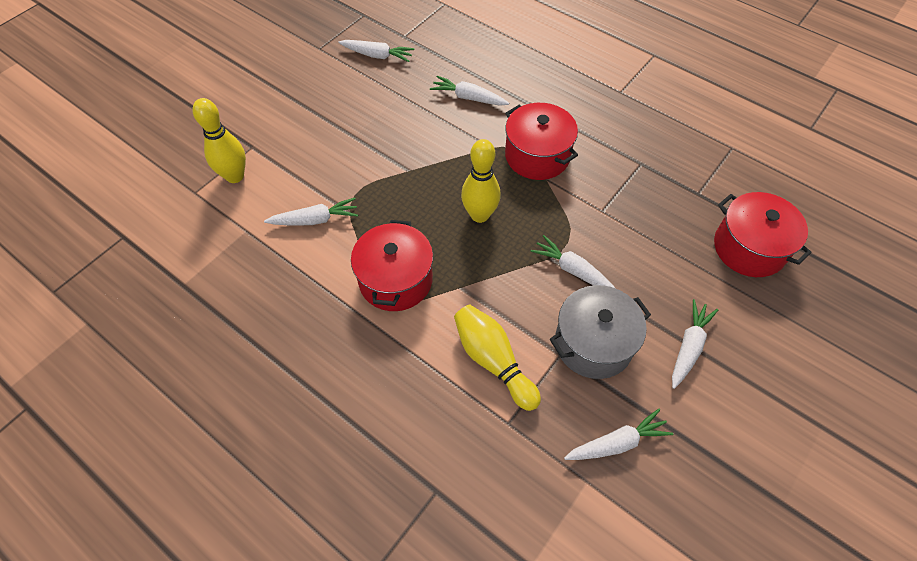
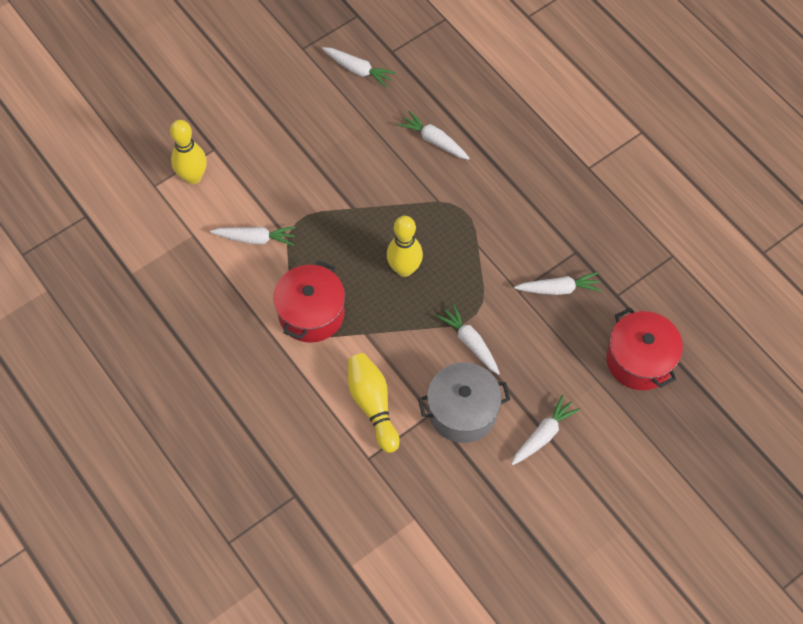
camera: 15 degrees right, 5 degrees up
red pot [505,103,578,180] -> none
white carrot [564,409,673,460] -> white carrot moved to [514,272,602,295]

